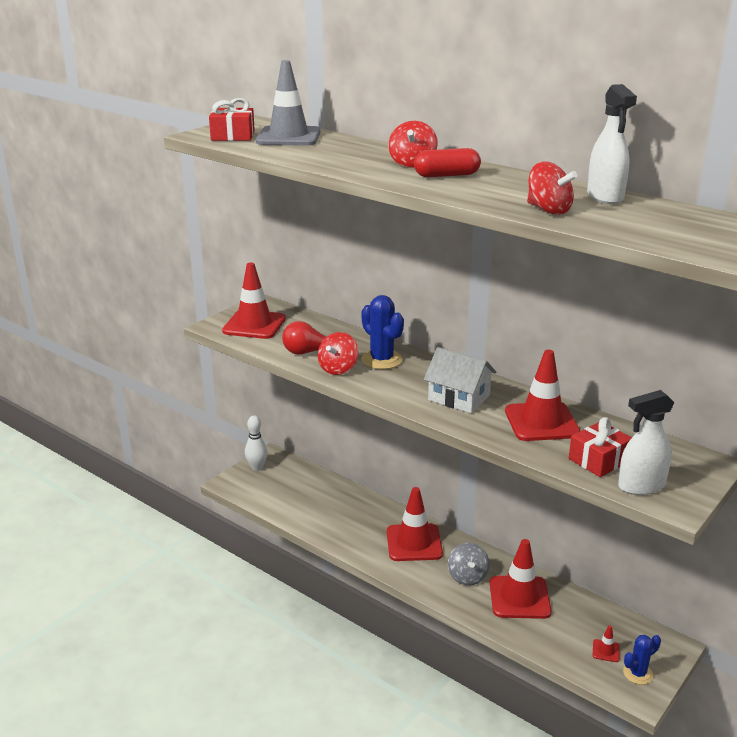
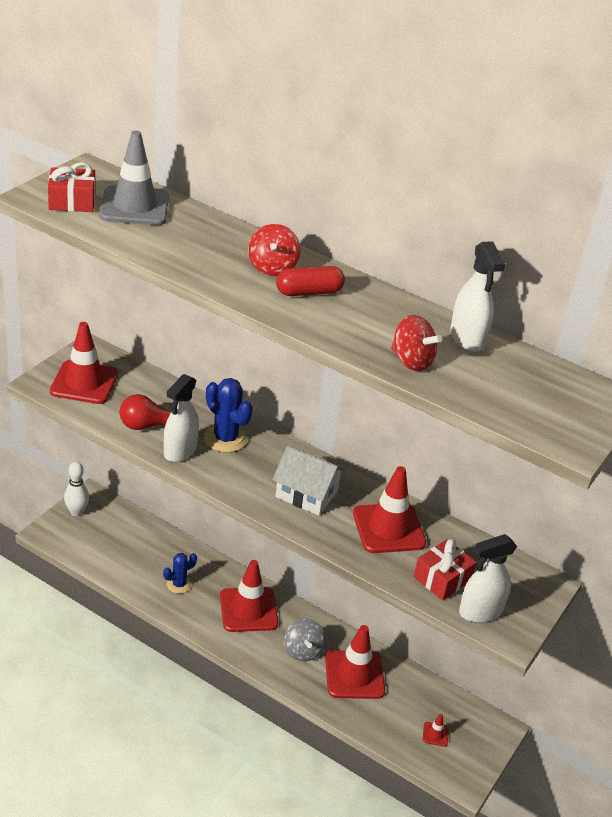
camera: 10 degrees left, 10 degrees up
red spinning top [318,332,358,375] -> white spray bottle [164,374,199,462]
blue cactus [623,635,661,685] -> blue cactus moved to [163,553,197,594]

